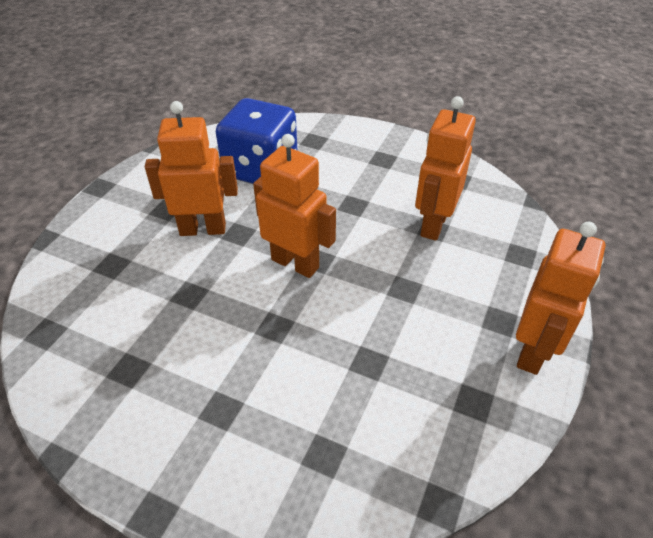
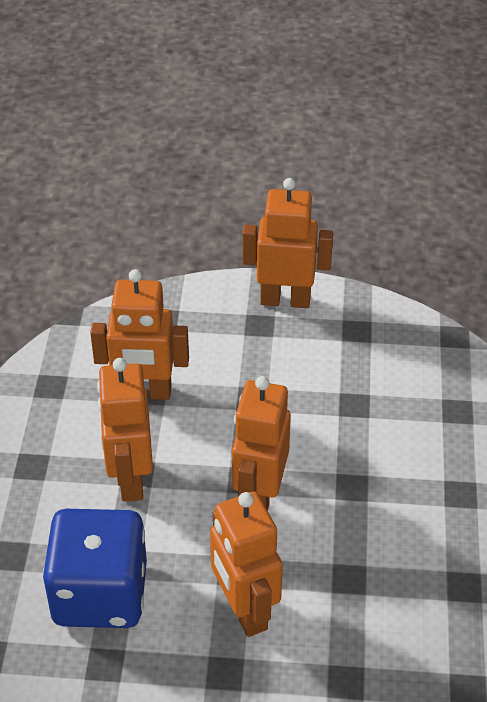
camera: 110 degrees left, 0 degrees up
none -> orange robot [97,358,153,502]

